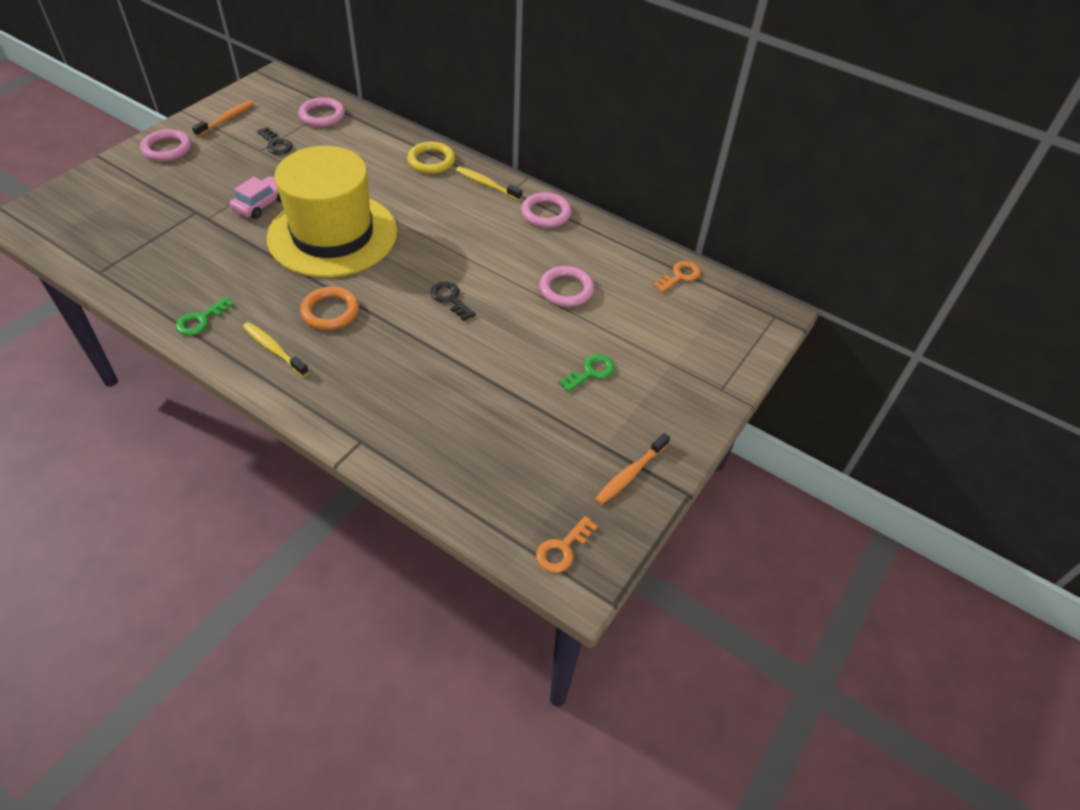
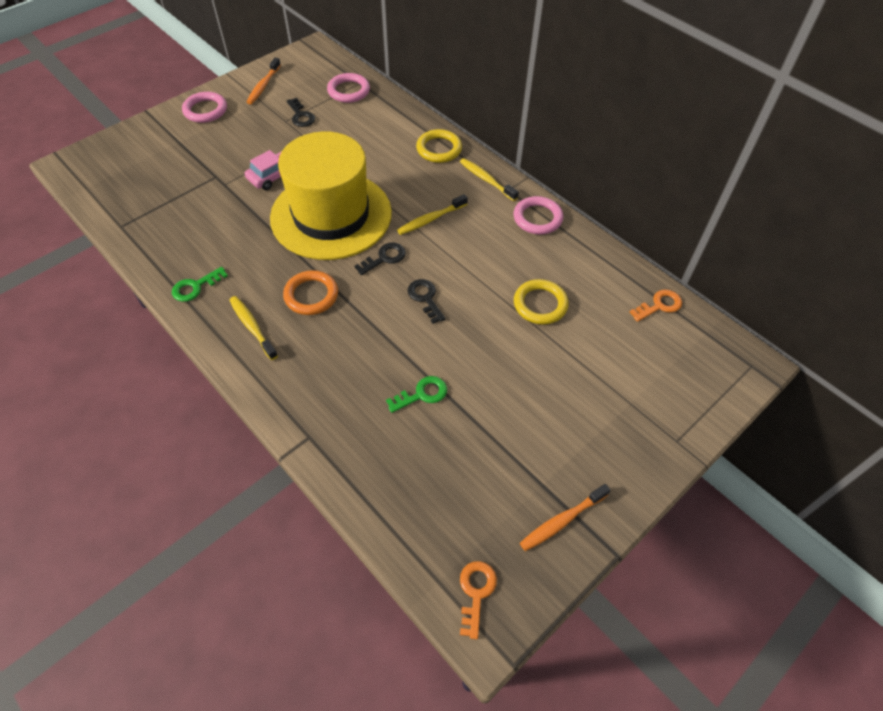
camera: 15 degrees right, 5 degrees up
orange toothbrush [192,100,255,137] -> orange toothbrush turned 150 degrees clockwise [247,58,281,104]
orange key [536,516,598,573] -> orange key turned 135 degrees clockwise [460,561,497,639]
pink ring [539,266,594,307] -> yellow ring [514,279,569,325]
green key [559,354,615,392] -> green key moved to [386,376,447,413]
none -> black key [354,243,406,275]
none -> yellow toothbrush [397,194,468,235]

